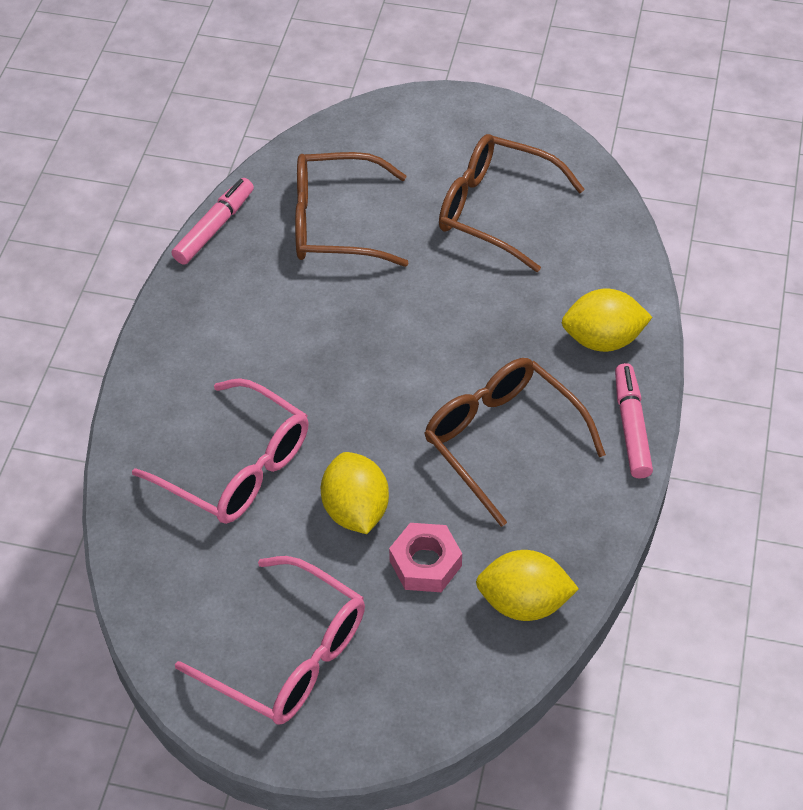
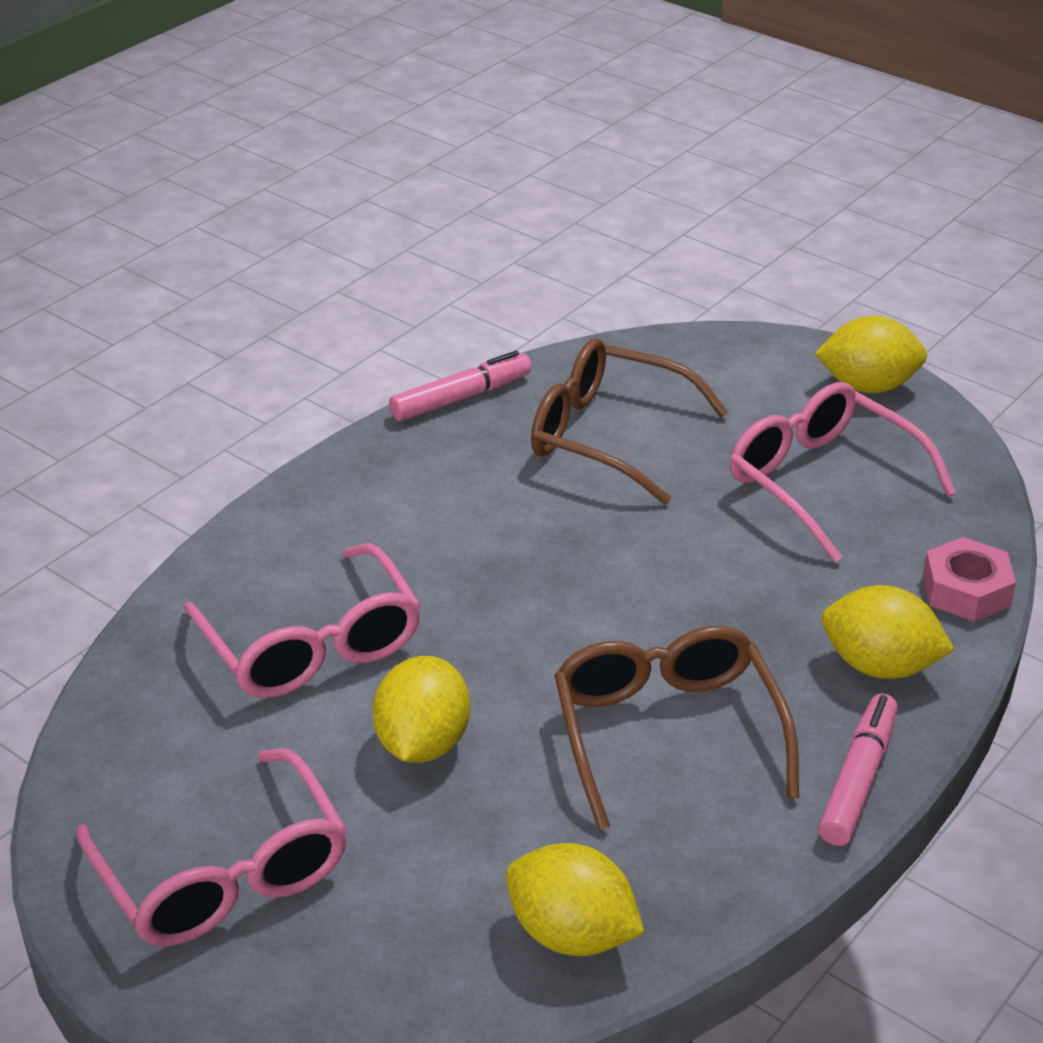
camera: 25 degrees right, 15 degrees down
pink nut [389,523,462,592] -> pink nut moved to [923,537,1016,622]
brown glasses [439,134,585,272] -> pink glasses [730,382,956,563]
none -> yellow lemon [815,316,927,393]

